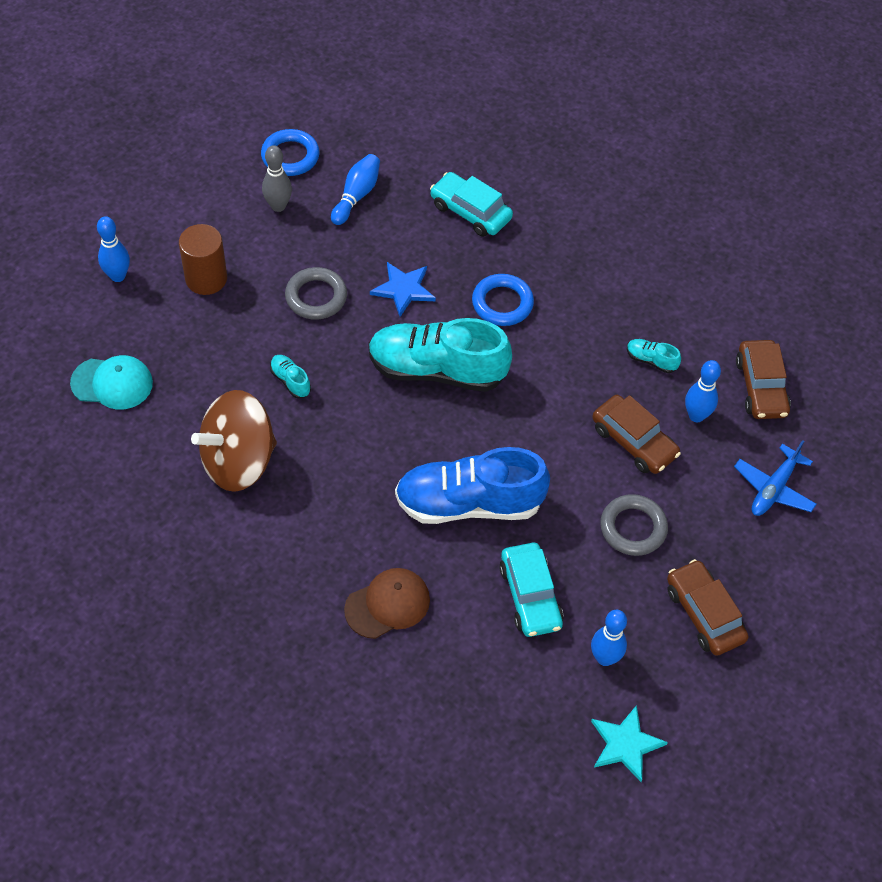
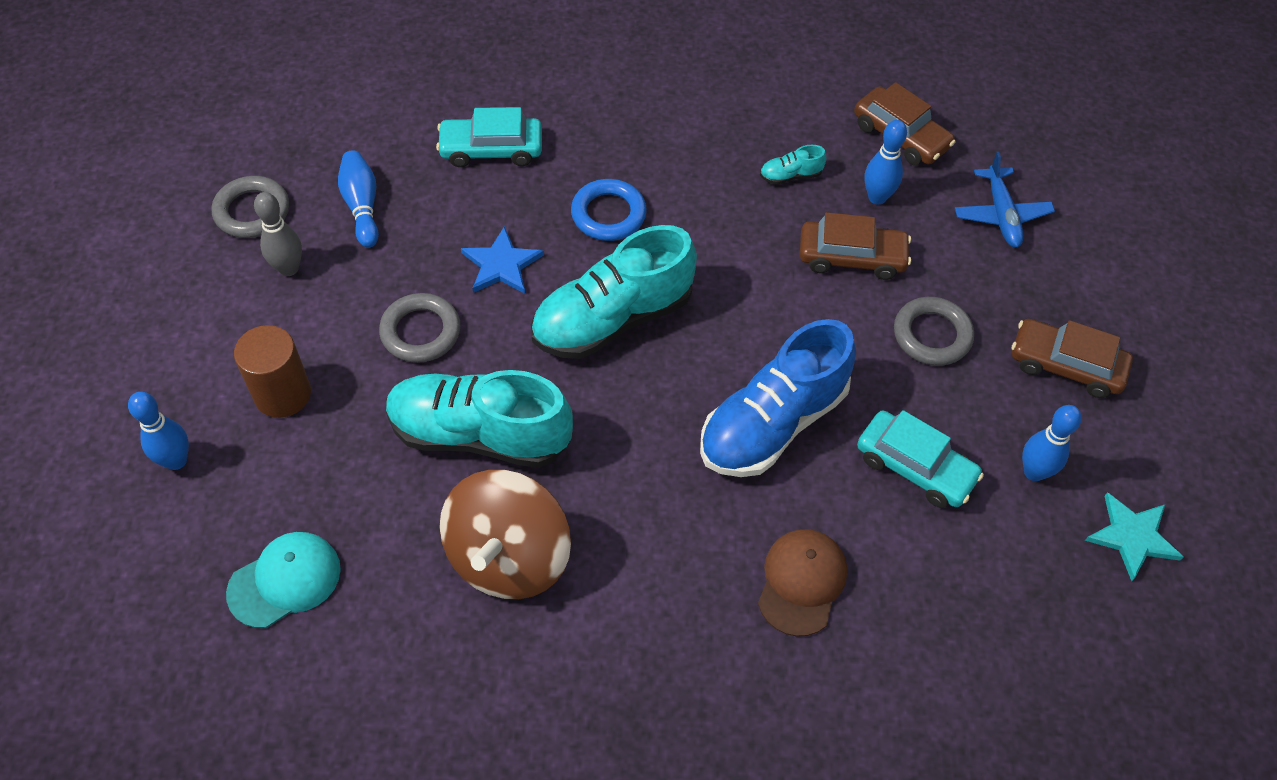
camera: 40 degrees left, 0 degrees up
blue ring [261,129,320,176] -> grey ring [212,176,289,238]
turquoise shoe [270,355,311,399] -> turquoise shoe [386,370,573,468], size x2.50

